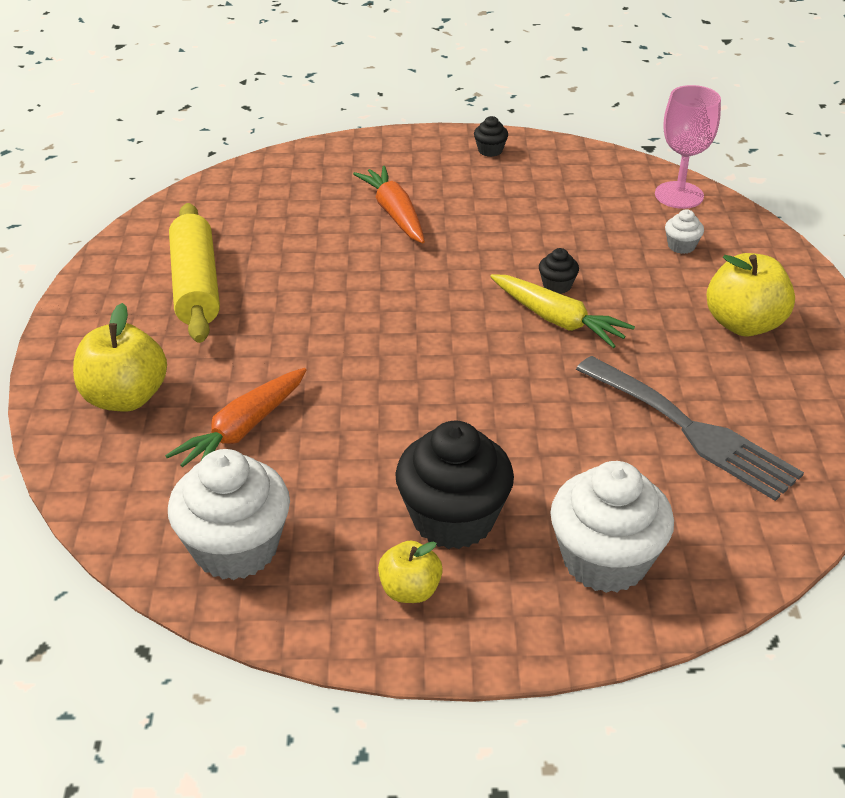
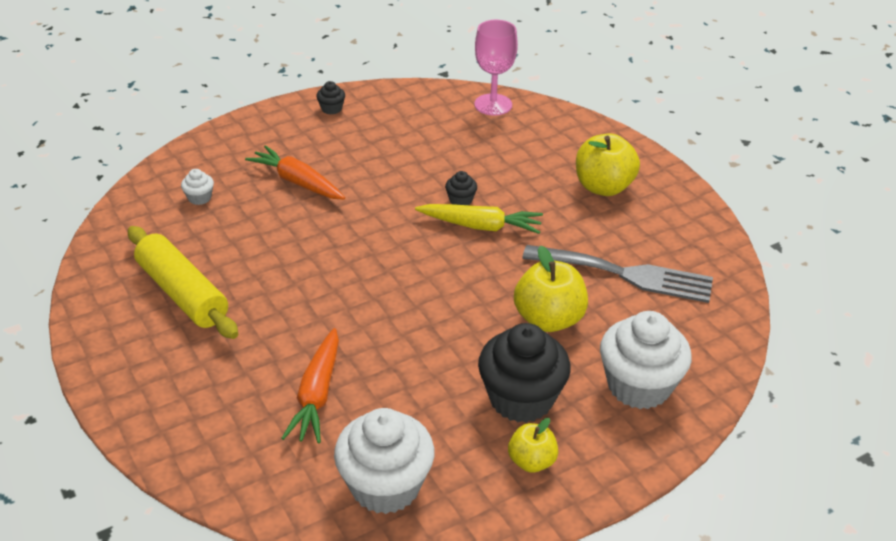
camera: 30 degrees left, 0 degrees up
yellow apple [73,303,167,412] -> yellow apple moved to [514,245,588,332]
white cupcake [665,209,704,254] -> white cupcake moved to [181,169,214,205]

